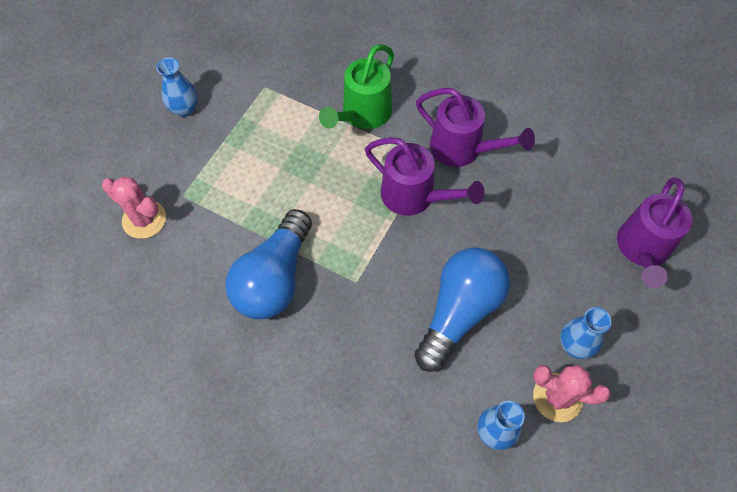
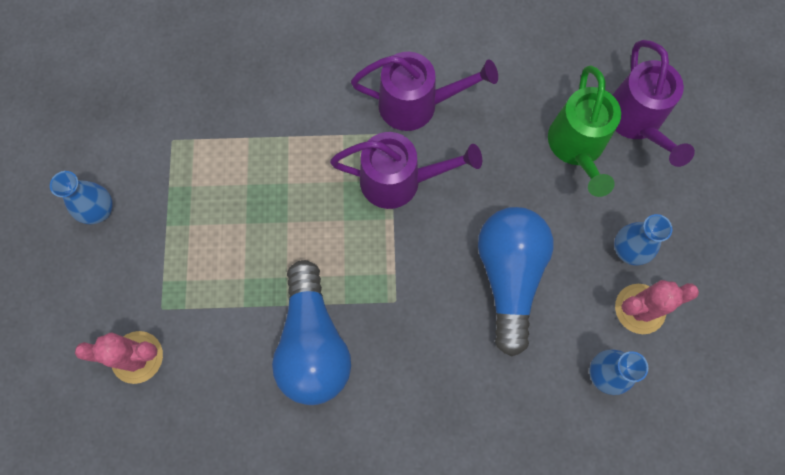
camera: 30 degrees left, 10 degrees up
green watering can [319,44,394,129] -> green watering can moved to [548,66,621,197]

